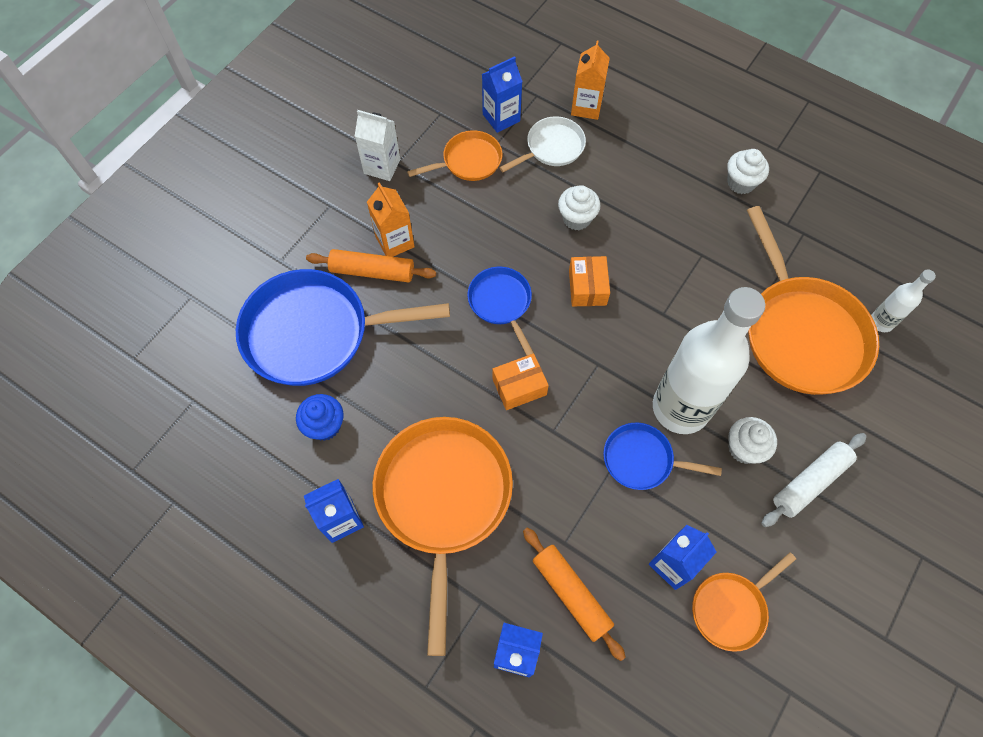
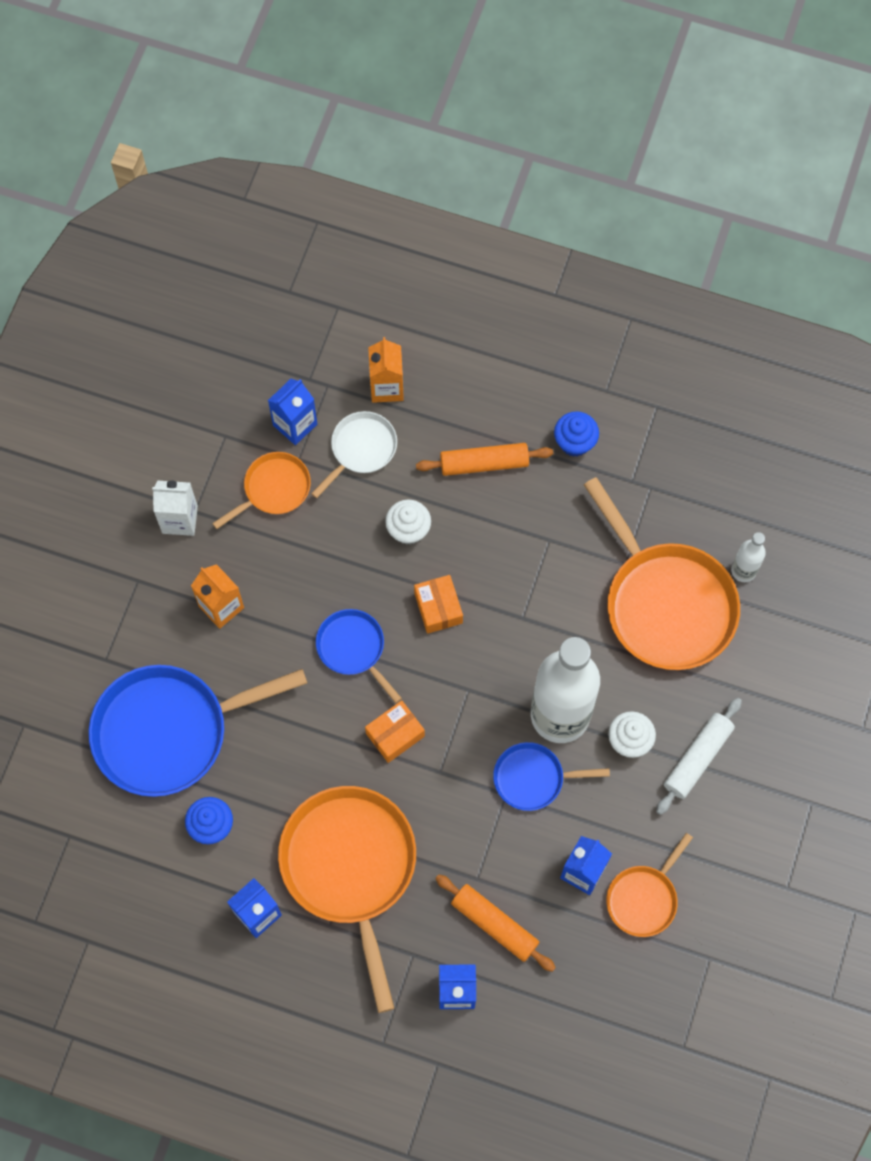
camera: 15 degrees left, 5 degrees up
orange rolling pin [306,249,436,282] -> orange rolling pin moved to [416,443,553,476]
white cupcake [727,149,769,194] -> blue cupcake [554,411,599,457]

